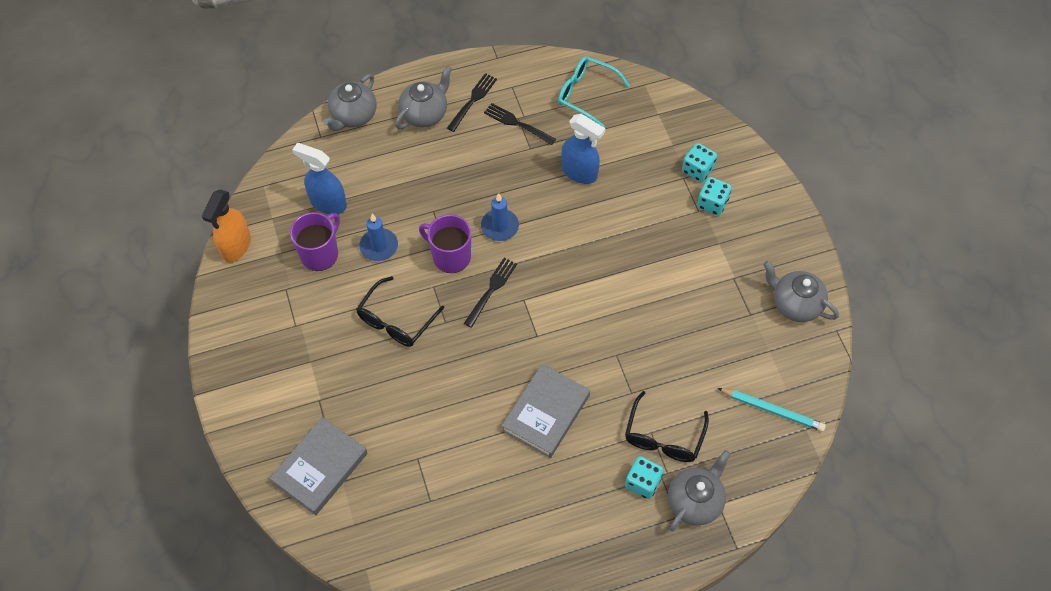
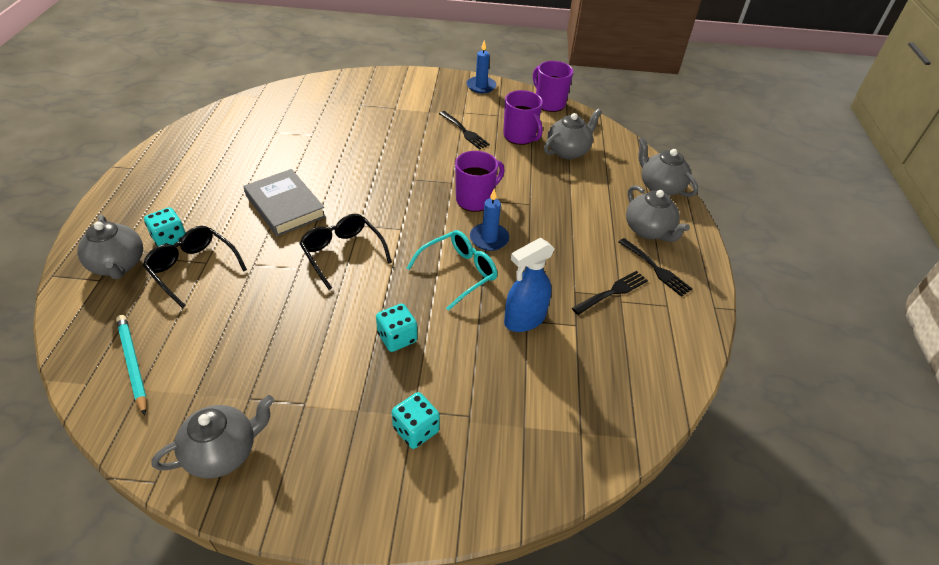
camera: 110 degrees right, 15 degrees down
orange spray bottle [202,189,251,262] -> purple mug [533,61,573,112]
grey book [270,417,368,515] -> none
blue spray bottle [292,143,347,214] -> grey teapot [544,109,602,159]
black glasses [356,276,444,347] -> black glasses moved to [299,214,392,290]
blue candle [359,214,398,261] -> blue candle moved to [466,40,496,93]
black fork [464,258,517,328] -> black fork moved to [439,111,490,149]
turquoise glasses [558,56,630,127] -> turquoise glasses moved to [407,230,497,311]
turquoise dice [682,143,717,182] -> turquoise dice moved to [376,303,417,352]
turquoise pencil [717,388,826,432] -> turquoise pencil turned 105 degrees clockwise [116,315,147,415]

